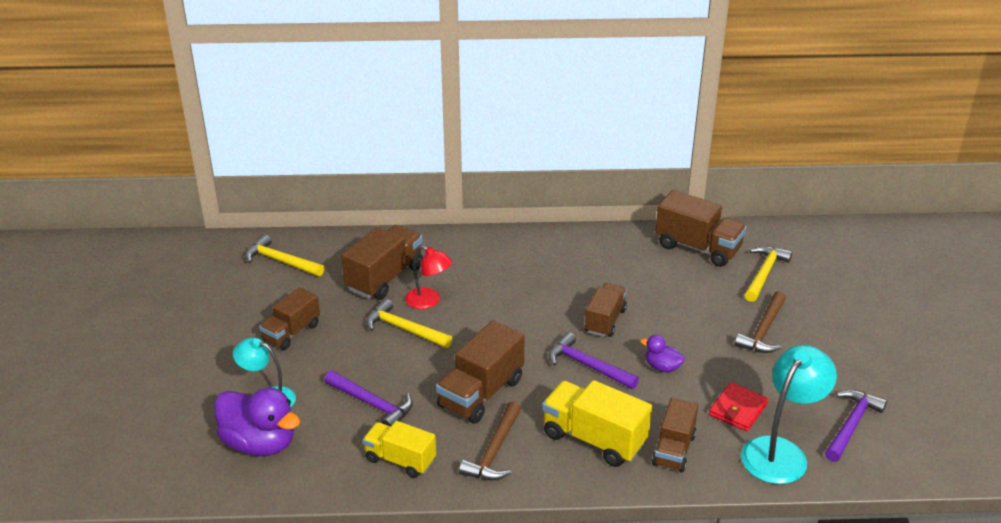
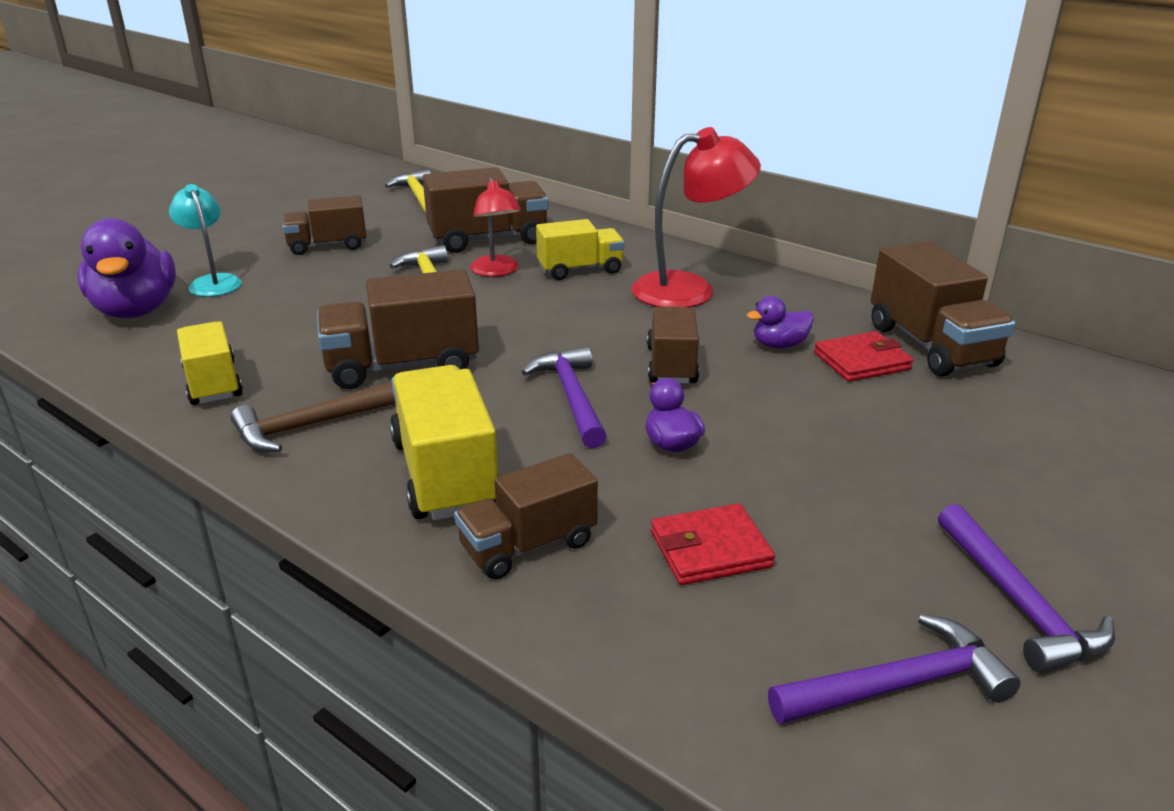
camera: 40 degrees right, 5 degrees down
purple hammer [324,371,413,426] -> purple hammer moved to [938,504,1115,673]
brown truck [585,283,627,337] -> brown truck turned 60 degrees counterclockwise [647,306,699,384]
brown hammer [735,291,786,353] -> none
turquoise lamp [741,345,837,484] -> none
yellow hammer [745,246,792,302] -> none
none -> yellow truck [536,219,625,280]
none -> red lamp [632,127,761,308]
none -> purple duck [747,296,814,349]
none -> red wallet [814,331,913,382]

